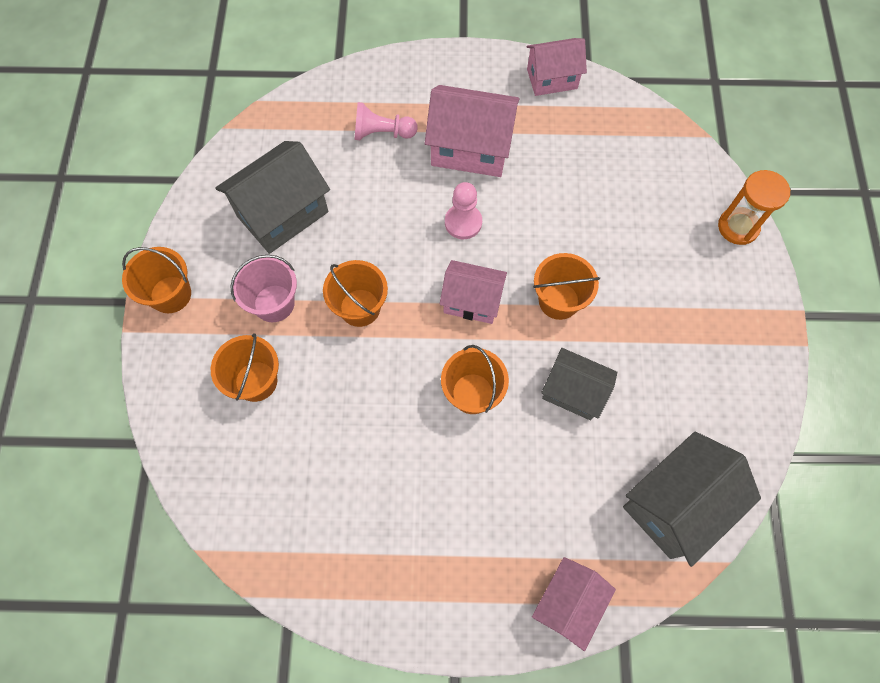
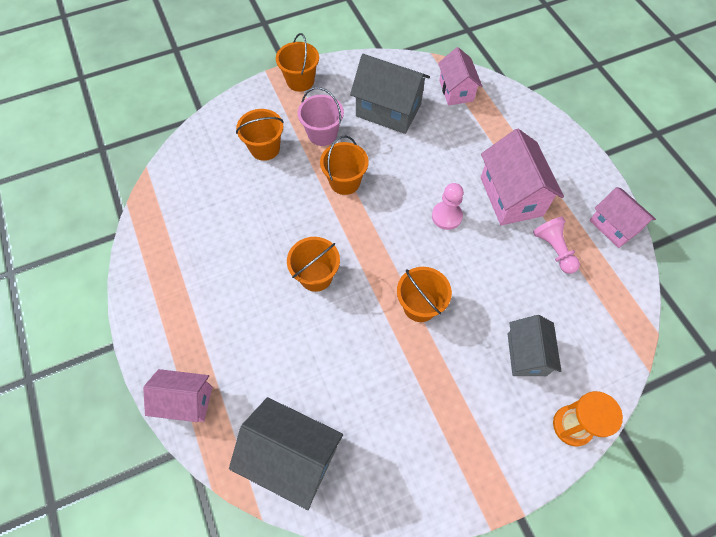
camera: 65 degrees right, 5 degrees down
pink pawn [354,102,418,140] -> pink pawn moved to [533,217,580,274]
pink house [440,260,507,324] -> pink house moved to [438,47,482,105]
grey house [541,348,617,420] -> grey house moved to [508,315,561,376]

